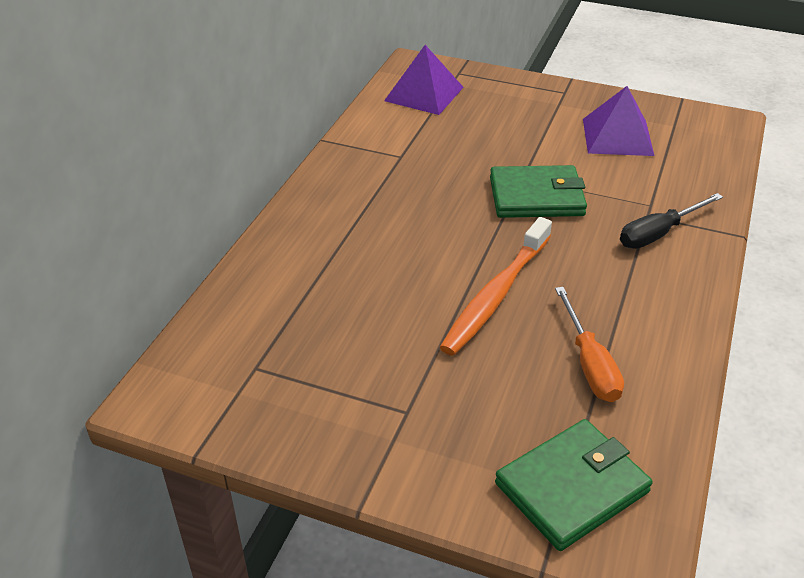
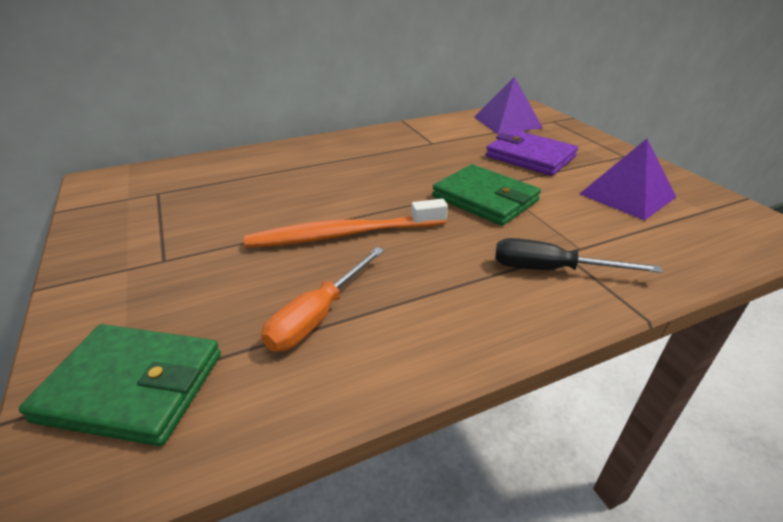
camera: 45 degrees right, 5 degrees down
none -> purple wallet [486,130,578,176]

